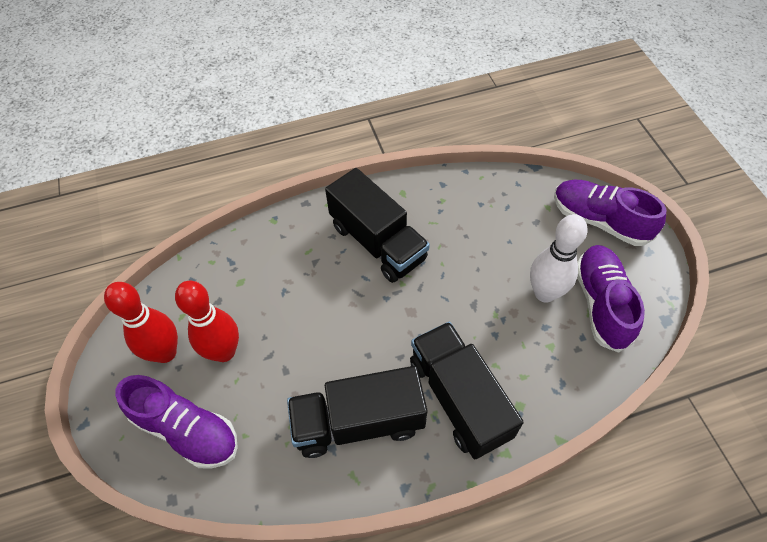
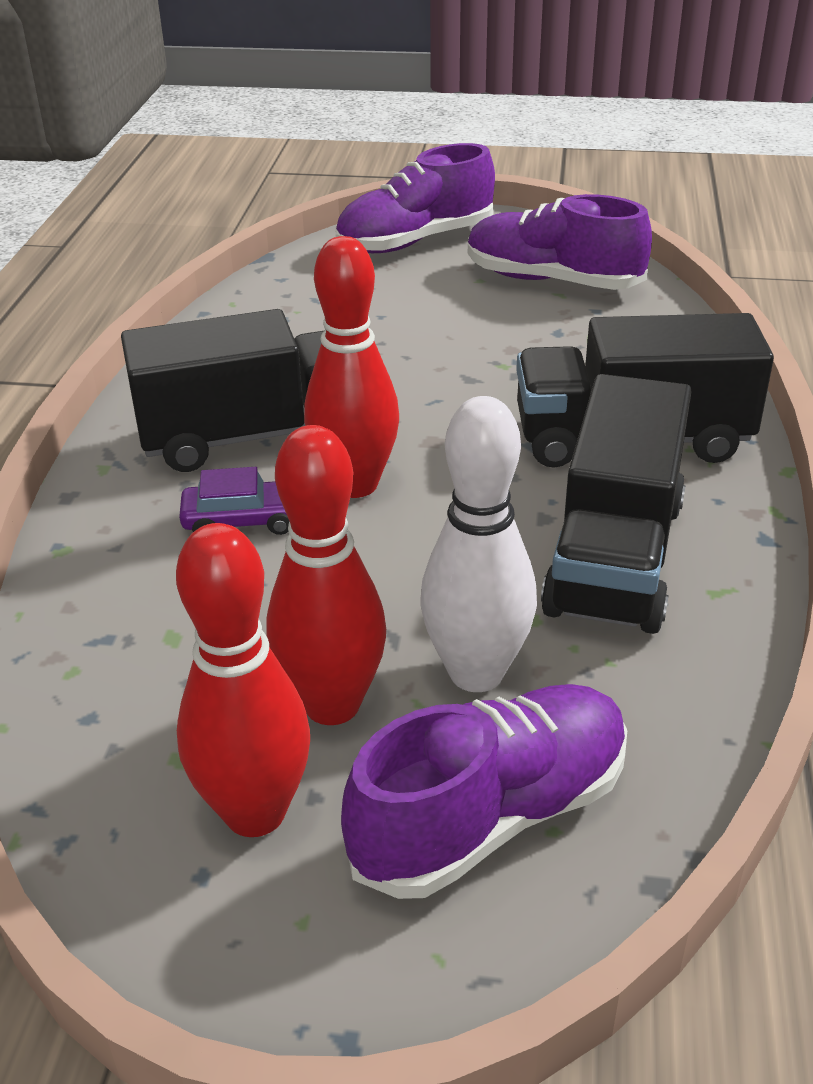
camera: 65 degrees left, 20 degrees down
white bowling pin [530,214,588,303] -> white bowling pin moved to [421,396,537,692]
none -> purple car [179,467,290,535]
none -> red bowling pin [304,236,399,498]

